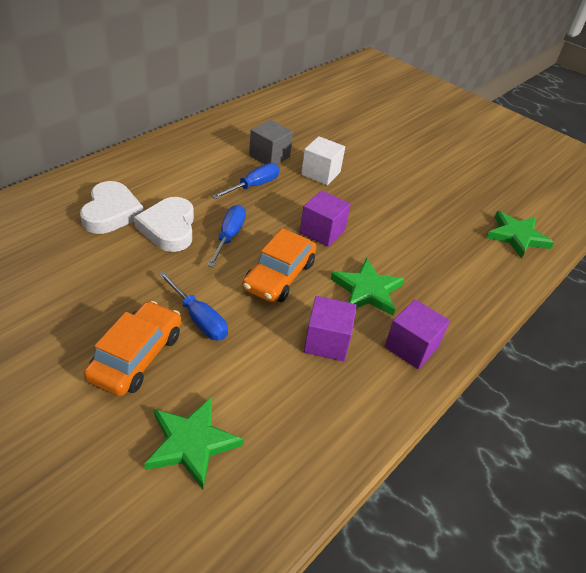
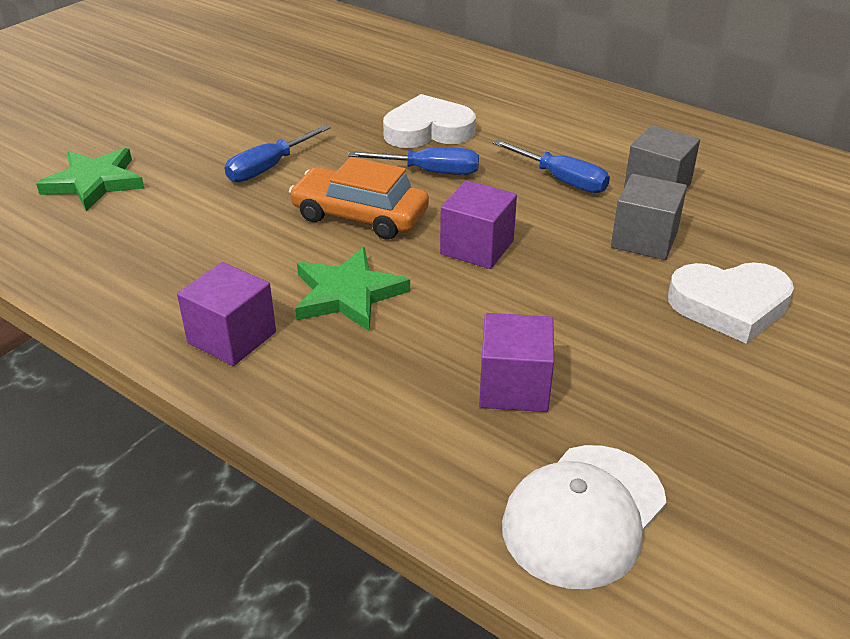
camera: 90 degrees right, 5 degrees down
white heart [80,181,143,234] -> white heart moved to [668,262,794,344]
orange car [84,301,181,396] -> none
white cube [301,136,345,185] -> grey cube [611,174,687,260]
purple cube [304,296,357,361] -> purple cube moved to [479,313,554,412]
green star [486,211,554,259] -> white cap [502,445,667,589]

